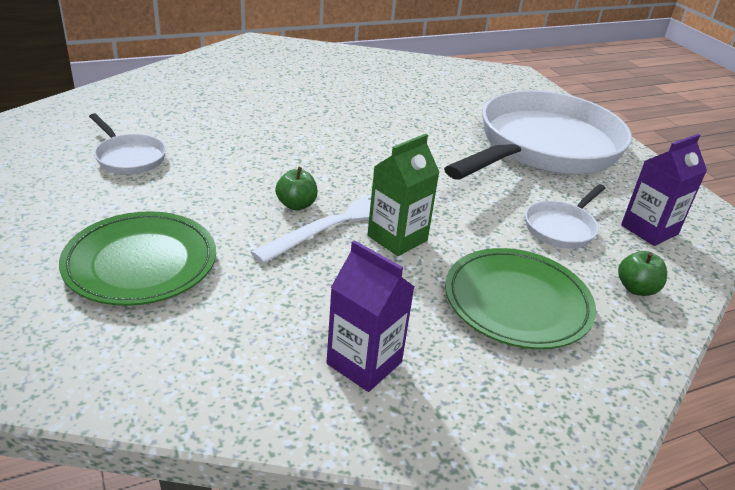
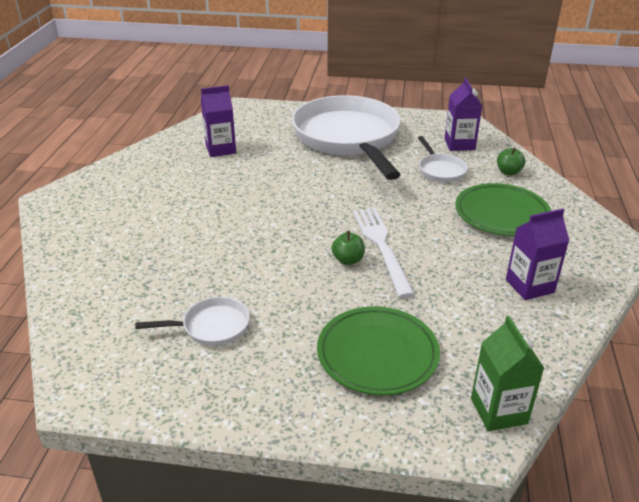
camera: 55 degrees left, 0 degrees up
green carton [367,134,440,256] -> green carton moved to [471,316,545,431]
none -> purple carton [201,85,236,157]

